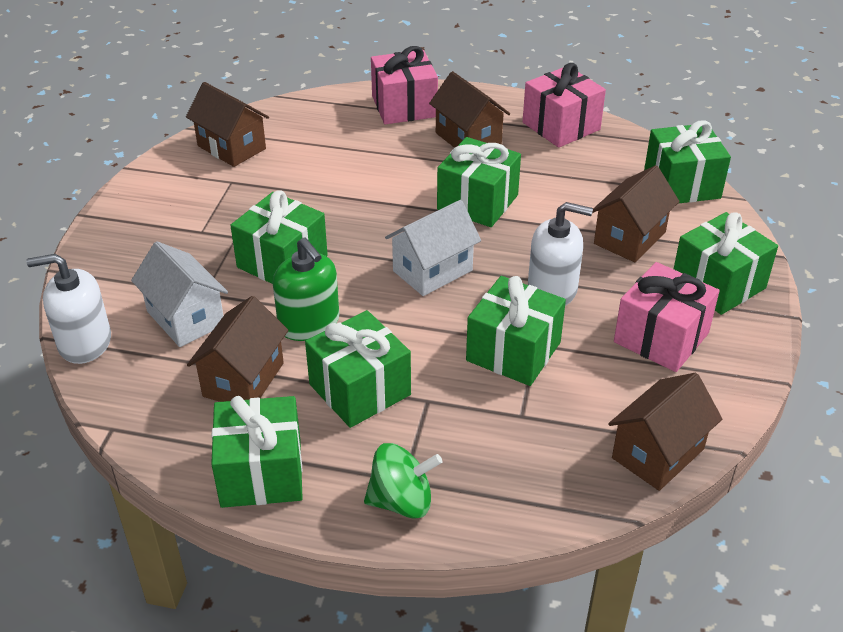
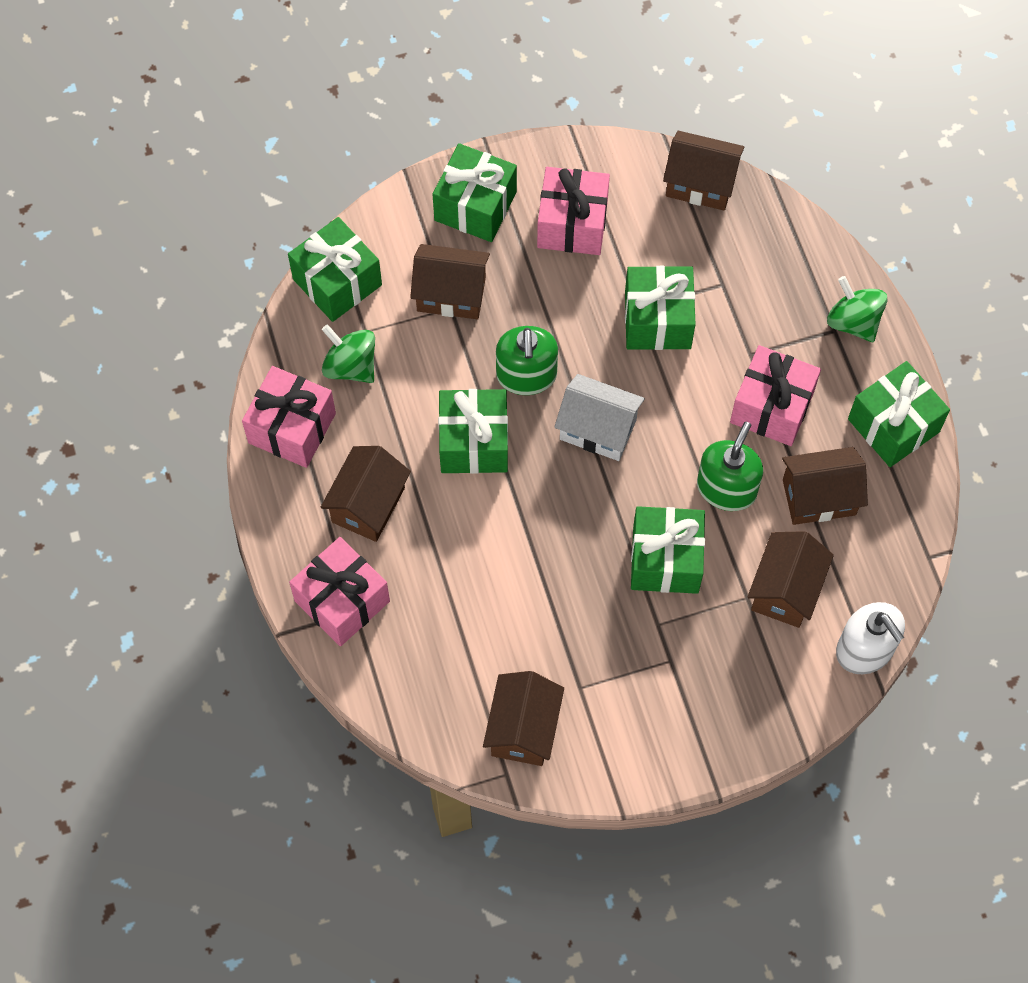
camera: 120 degrees left, 25 degrees up
white house [131,241,228,347] -> brown house [748,531,834,628]
green gift [305,310,411,428] -> pink gift [730,345,821,446]
white soap dispenser [528,202,593,306] -> none
none -> green spinning top [322,324,375,383]
none -> green soap dispenser [496,326,558,395]

